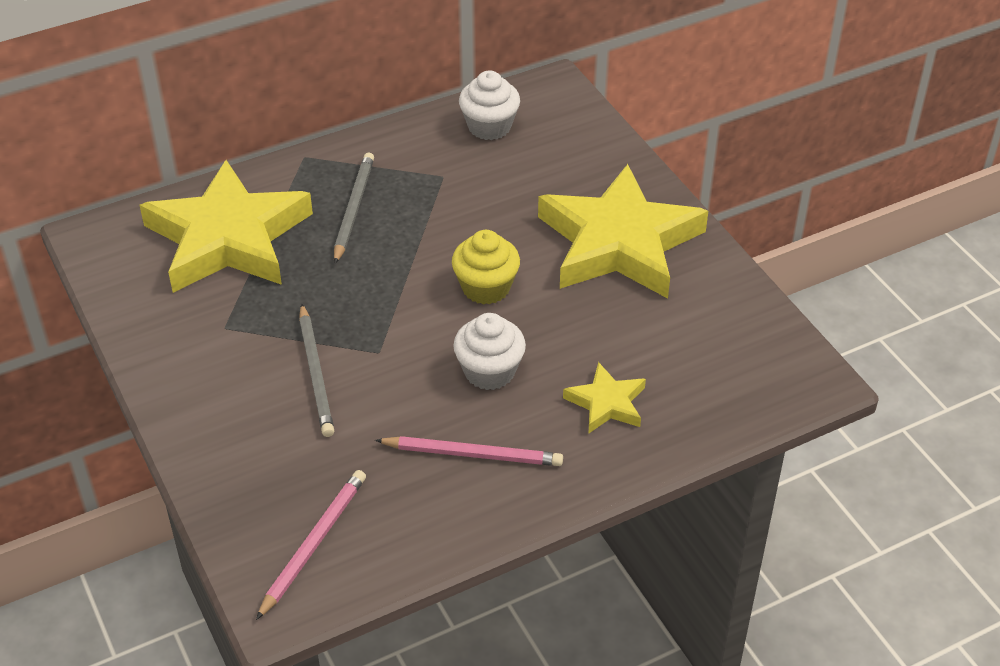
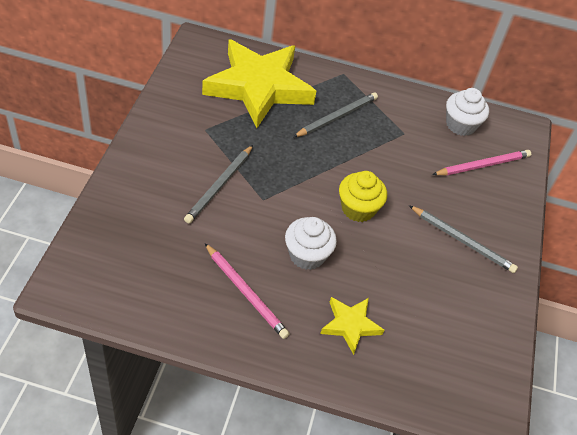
camera: 35 degrees right, 5 degrees up
pink pencil [256,470,366,620] -> pink pencil moved to [432,150,531,175]
yellow star [538,164,708,299] -> grey pencil [409,205,518,273]

